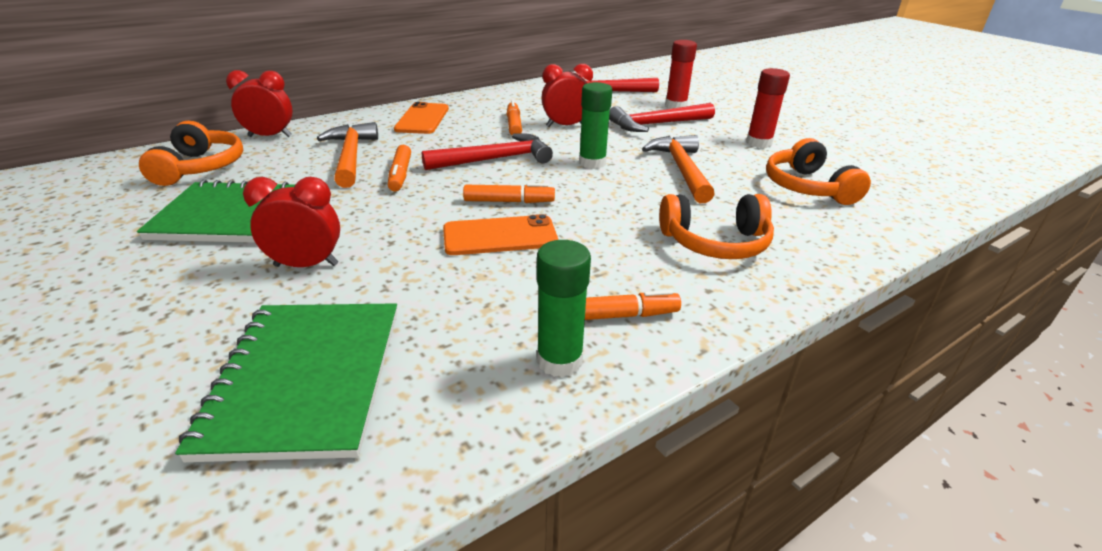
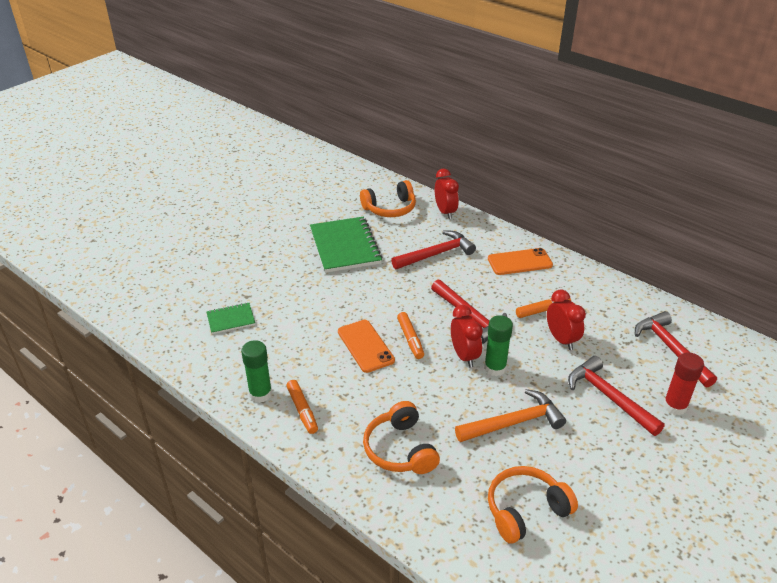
camera: 75 degrees right, 5 degrees up
green notebook [175,303,397,462] -> green notebook [206,302,255,334], size x0.51
red clock [243,177,340,267] -> red clock moved to [451,305,483,367]
orange hammer [317,122,378,188] -> red hammer [391,231,476,269]
orange marker [388,145,411,191] -> none
red glue stick [746,68,790,148] -> none

